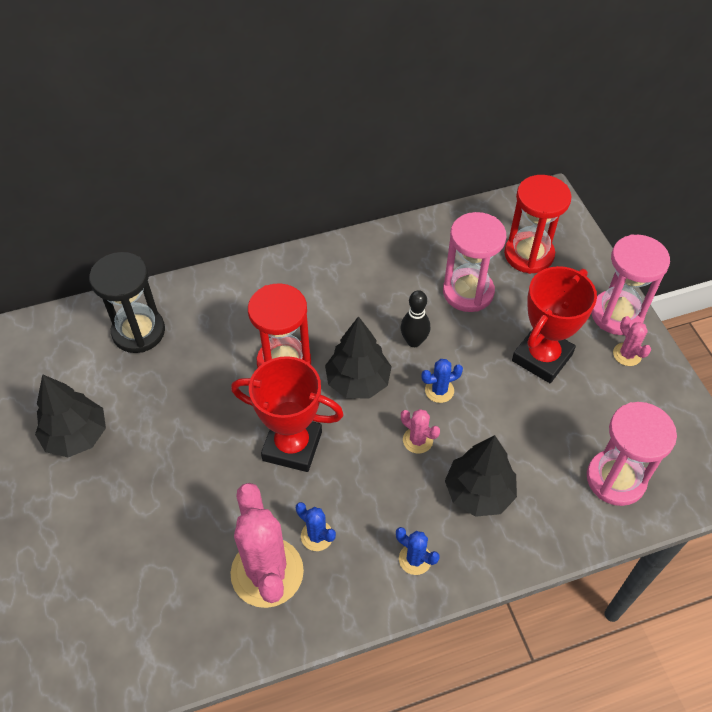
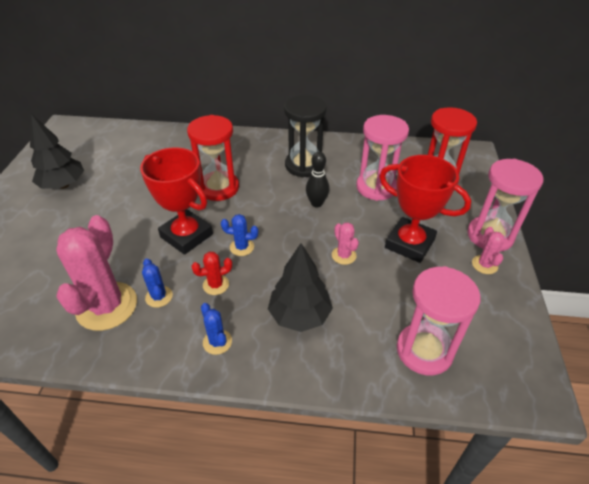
camera: 25 degrees right, 10 degrees down
black hourglass [89,252,165,353] -> black hourglass moved to [284,95,327,177]
black tree [325,316,392,398] -> none
pink cactus [401,409,440,454] -> pink cactus moved to [332,222,359,265]
blue cactus [421,359,463,403] -> blue cactus moved to [221,214,258,256]
red trophy [512,266,597,383] -> red trophy turned 60 degrees clockwise [379,155,471,263]
none -> red cactus [191,252,232,295]

